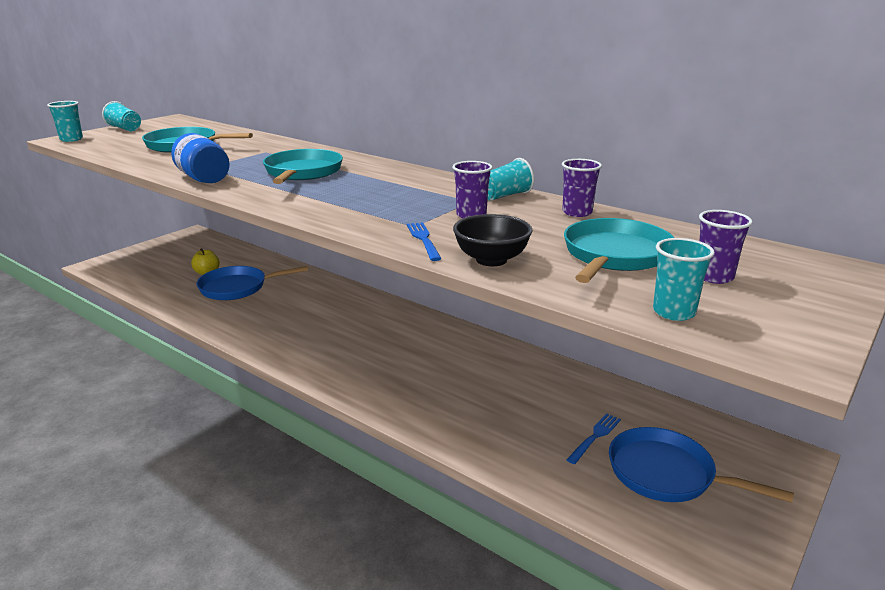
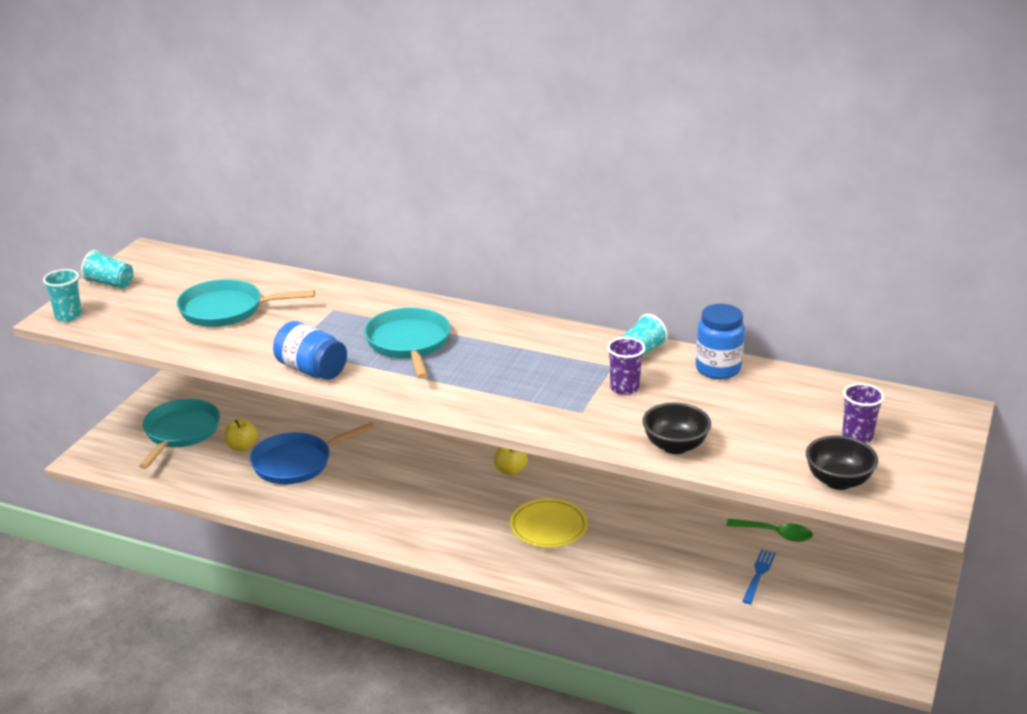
camera: 15 degrees left, 5 degrees up
blue fork [407,222,442,261] -> none
purple cup [562,159,602,217] -> blue jar [696,304,745,379]
turquoise pan [564,218,674,283] -> turquoise pan moved to [139,399,220,469]
blue pan [609,427,794,503] -> none
turquoise cup [653,238,715,321] -> black bowl [806,436,878,490]
none -> yellow apple [494,447,528,476]
none -> yellow plate [510,498,588,548]
none -> green spoon [726,519,813,542]

